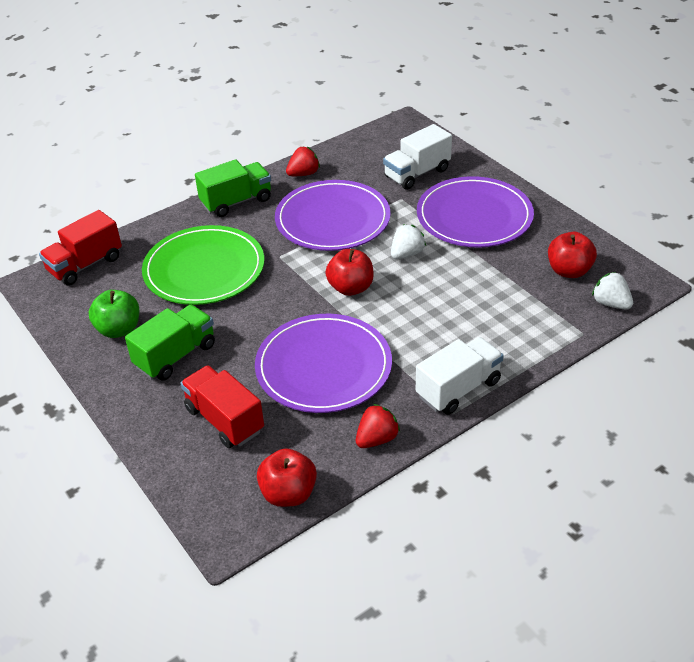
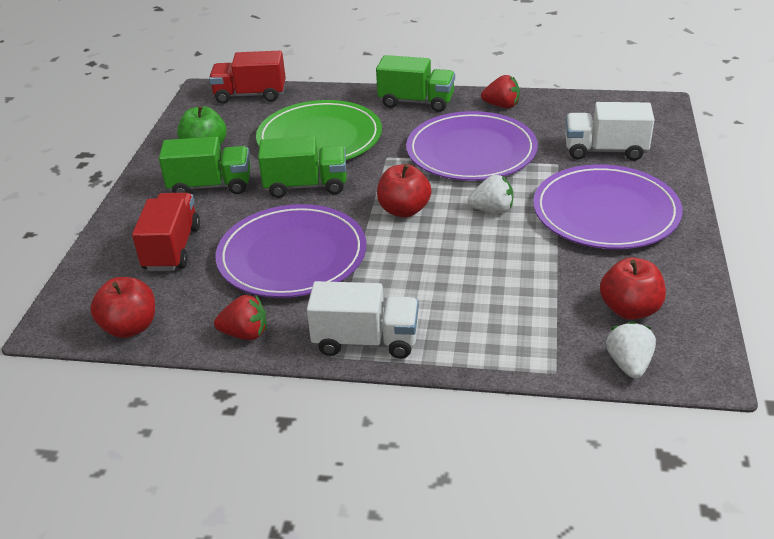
camera: 45 degrees right, 5 degrees down
none -> green truck [258,136,347,198]

